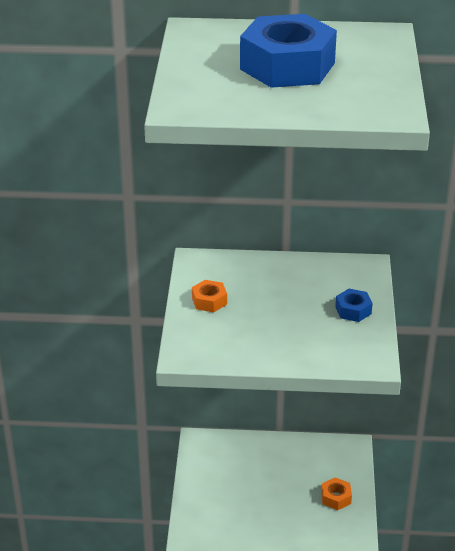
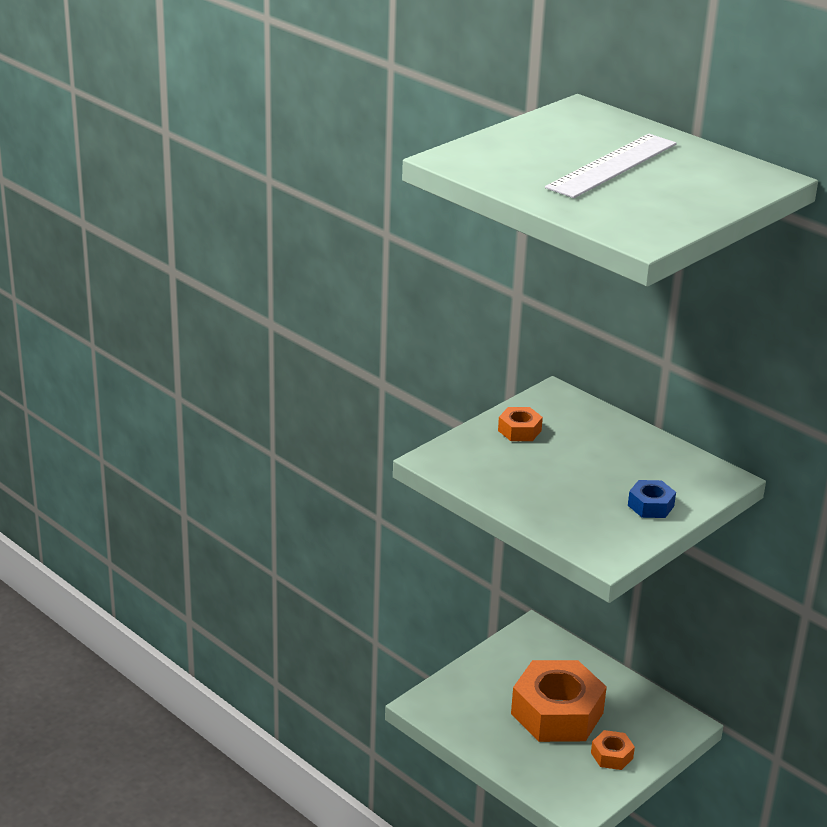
camera: 40 degrees right, 5 degrees down
blue nut [240,14,337,88] -> white ruler [545,134,677,198]
none -> orange nut [511,660,607,742]

